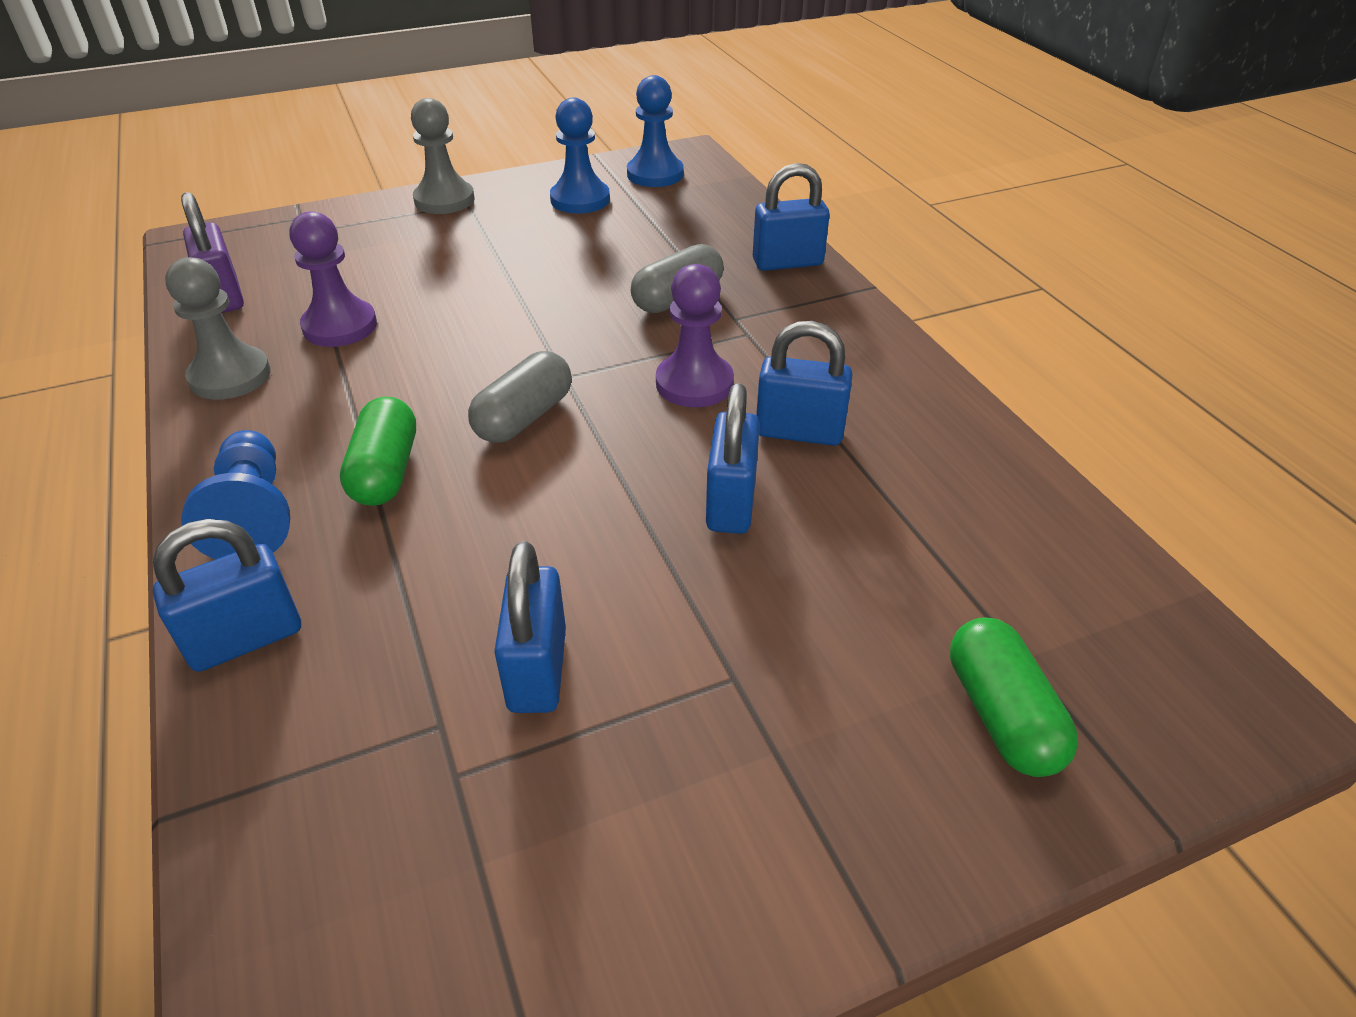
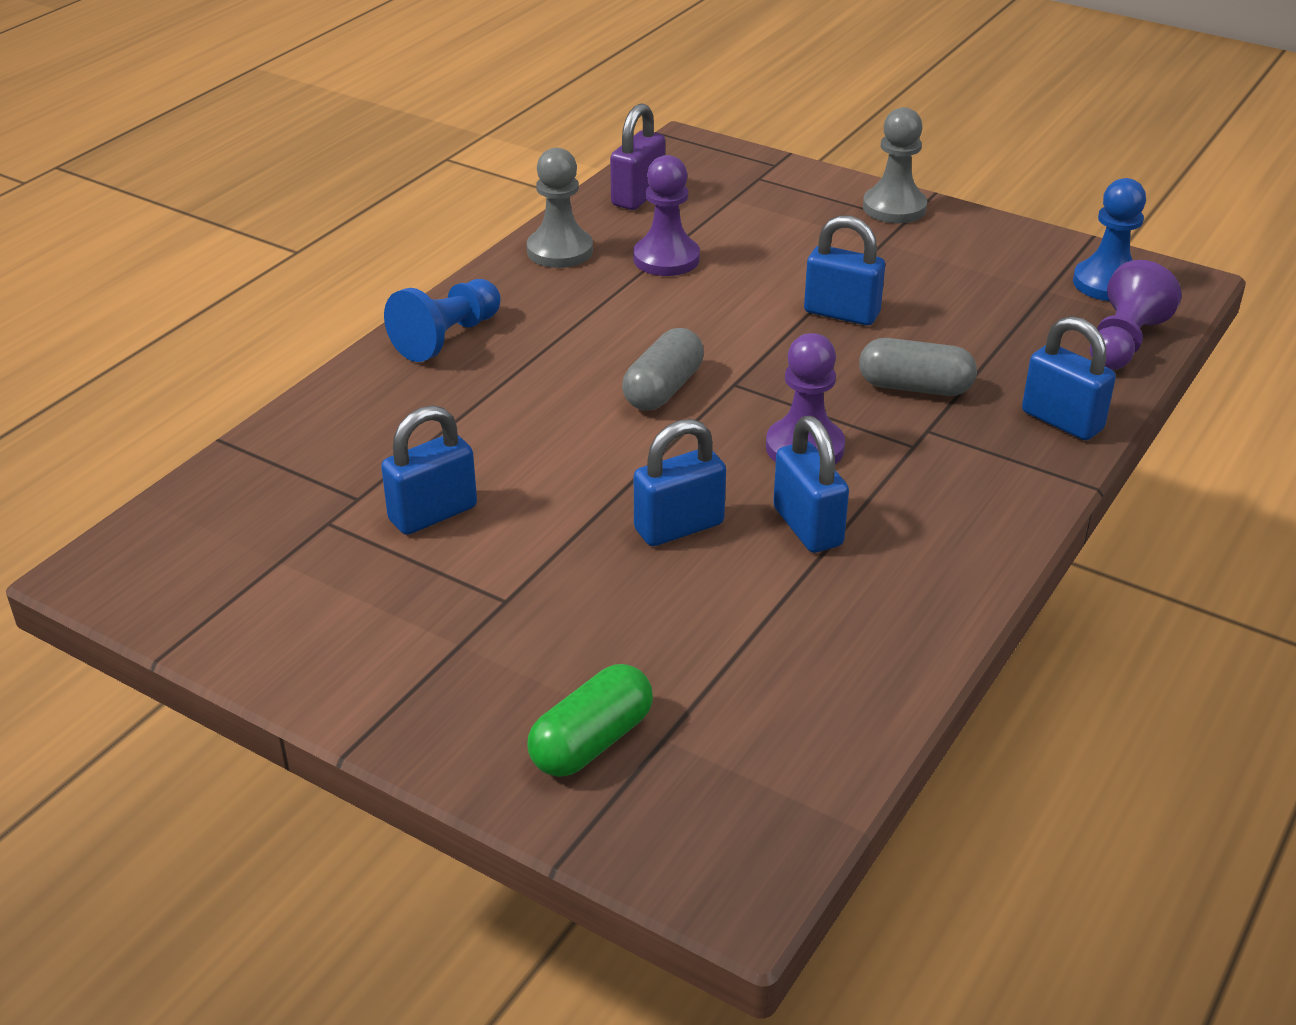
camera: 55 degrees right, 5 degrees down
blue padlock [152,519,301,672] -> blue padlock moved to [804,215,885,326]
green capsule [340,396,416,506] -> none
grey capsule [468,351,572,443] -> grey capsule turned 60 degrees counterclockwise [622,328,704,411]
blue pawn [550,98,610,214] -> none
none -> purple pawn [1090,260,1182,370]

